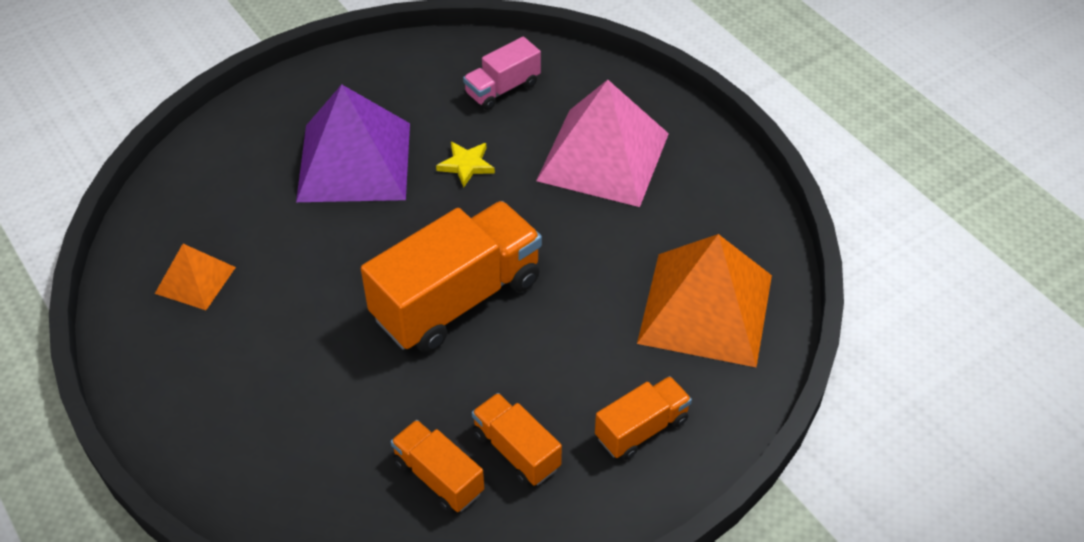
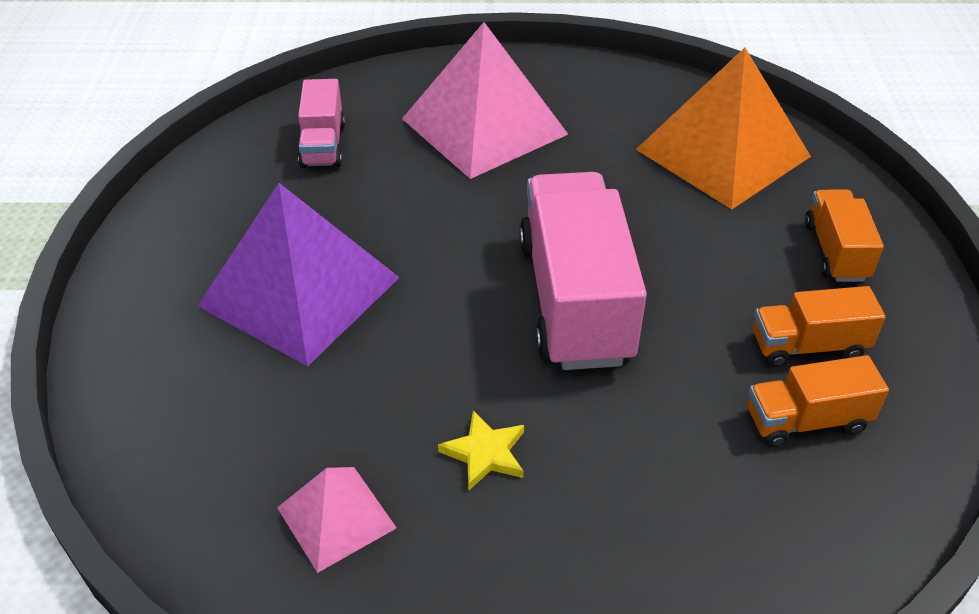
camera: 55 degrees left, 5 degrees down
orange pyramid [155,244,236,310] -> pink pyramid [277,467,397,573]
orange truck [361,201,542,353] -> pink truck [519,172,647,370]
yellow star [436,142,495,188] -> yellow star moved to [438,410,524,491]

